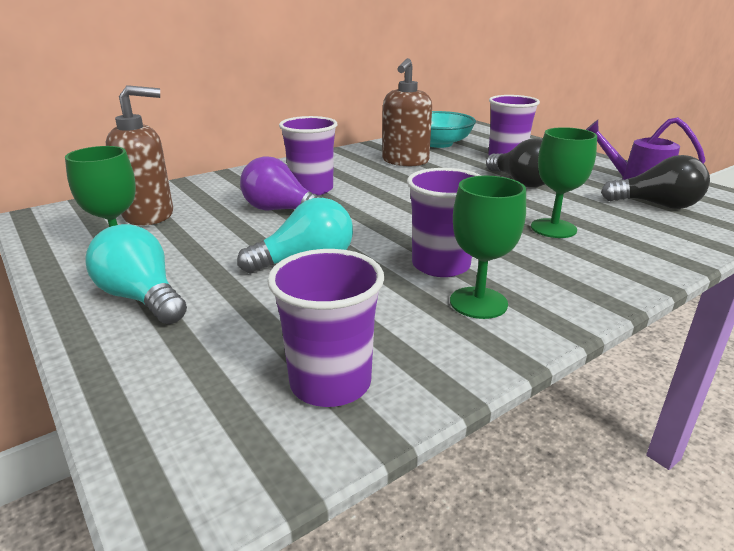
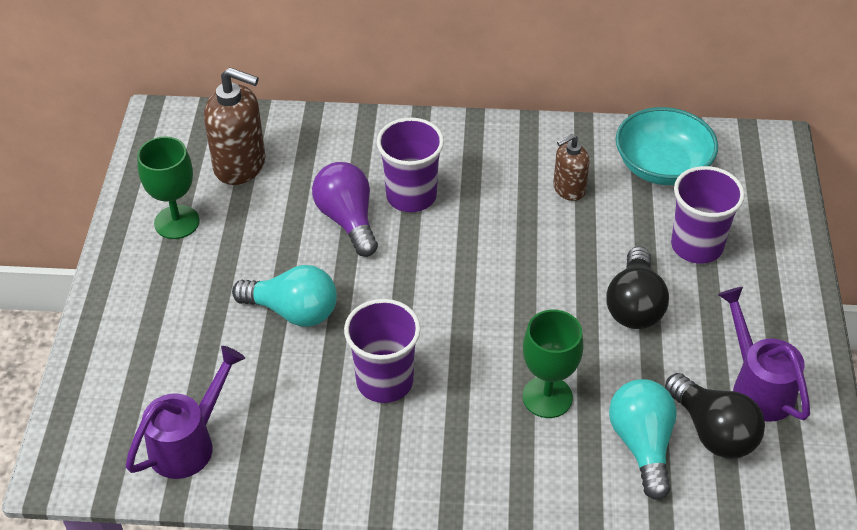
camera: 40 degrees right, 20 degrees up
turquoise light bulb [85,224,187,324] -> turquoise light bulb moved to [609,379,677,500]
purple cup [267,249,384,407] -> purple watering can [126,346,245,479]
brown soap dispenser [382,58,432,166] -> brown soap dispenser [553,134,590,201], size x0.59
green goblet [450,176,526,319] -> none

